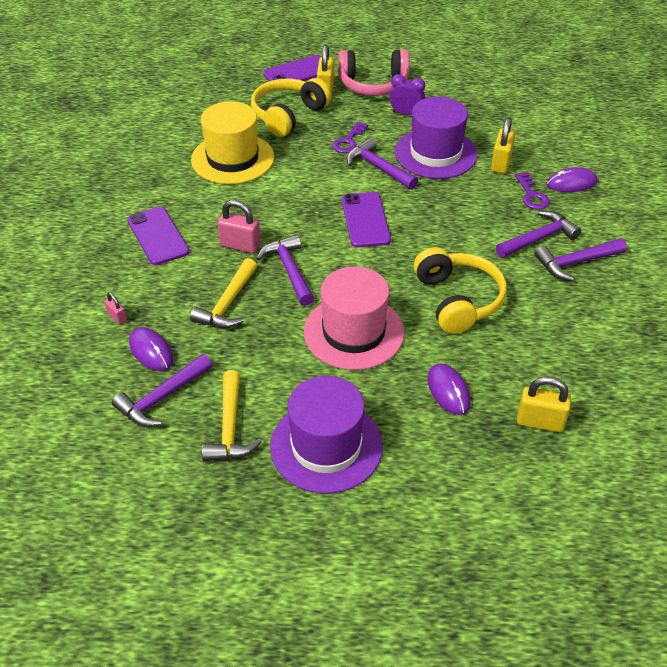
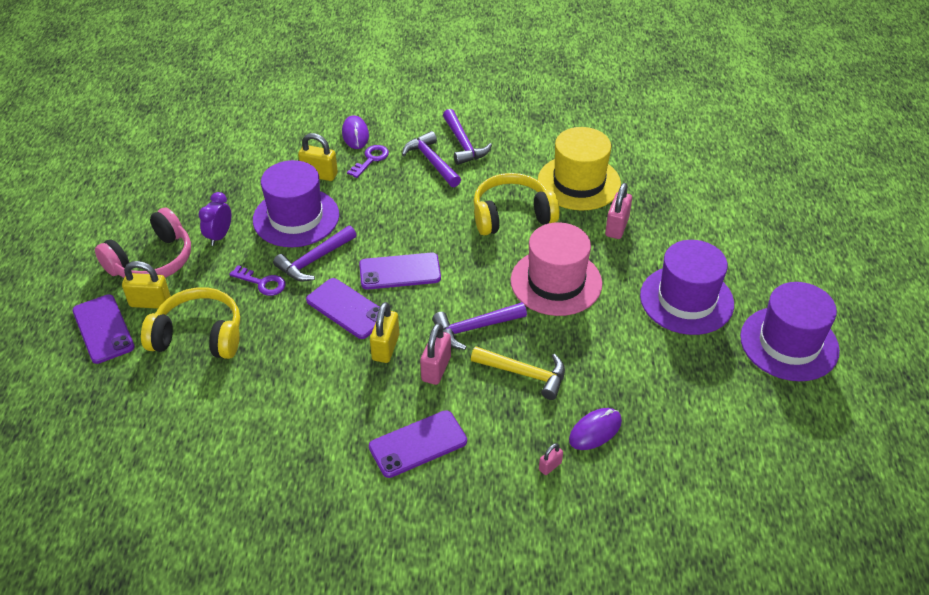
camera: 90 degrees left, 0 degrees up
purple hammer [112,354,212,427] -> none
yellow hat [191,101,274,184] -> yellow hat moved to [538,127,621,211]
yellow hammer [202,370,262,461] -> none
yellow headphones [251,78,331,137] -> yellow headphones turned 150 degrees clockwise [141,287,240,359]
pink headphones [338,50,409,96] -> pink headphones turned 45 degrees clockwise [95,208,191,278]
purple mouse [427,363,471,415] -> pink padlock [605,183,632,239]
purple key [515,172,550,210] -> purple key turned 45 degrees counterclockwise [347,145,389,178]
yellow padlock [517,376,571,432] -> yellow padlock moved to [370,302,399,363]
none -> purple phone [306,278,380,339]
none -> purple hat [740,282,840,381]

